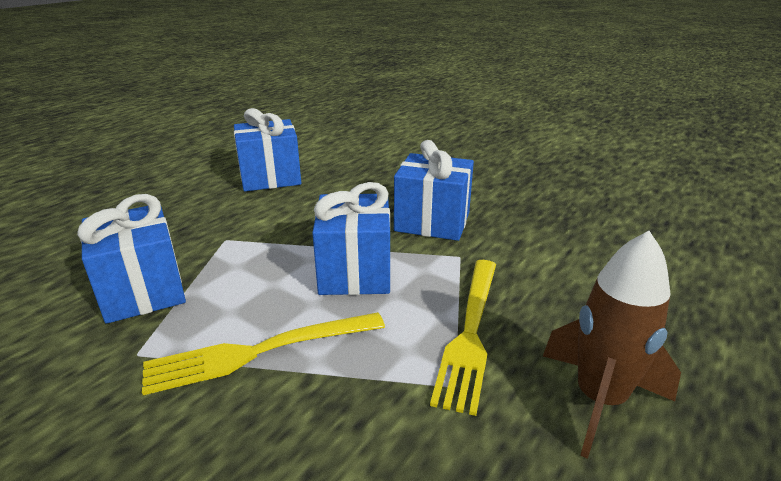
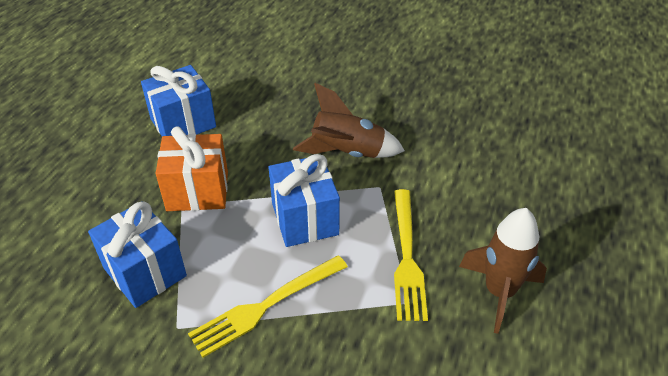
camera: 15 degrees left, 15 degrees up
blue gift [394,140,474,241] -> brown rocket [293,83,405,158]
none -> orange gift [155,126,228,211]

